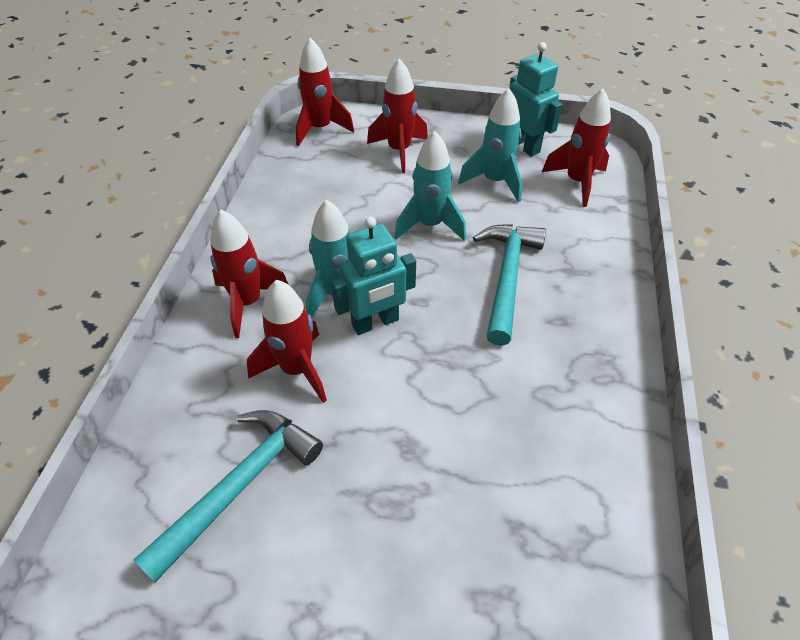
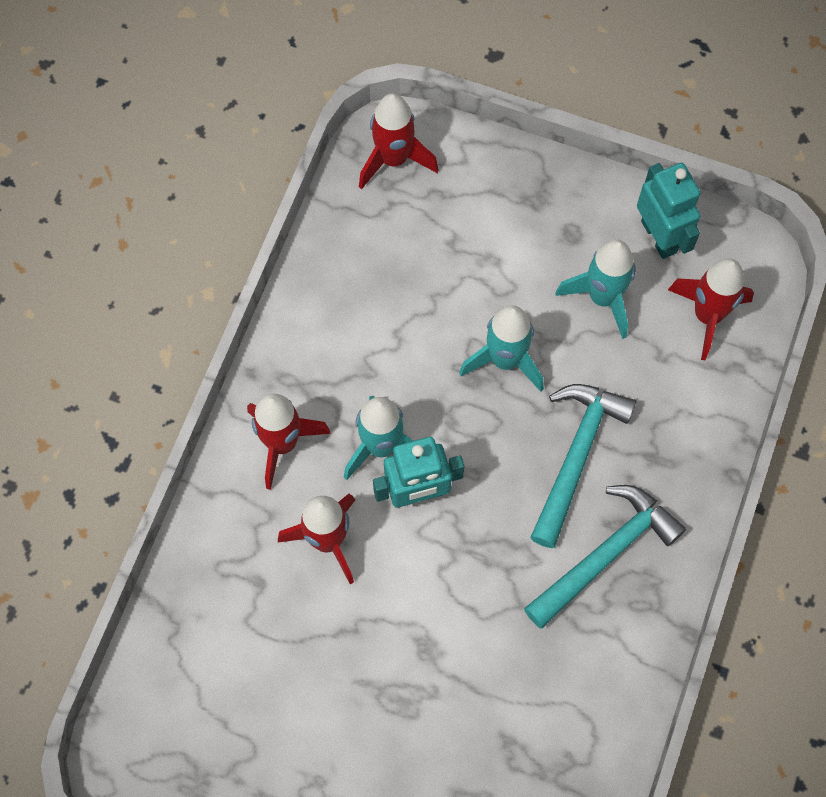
camera: 10 degrees right, 20 degrees up
turquoise hammer [133,410,323,582] -> turquoise hammer moved to [524,485,686,628]
red rocket [367,58,428,173] -> none

